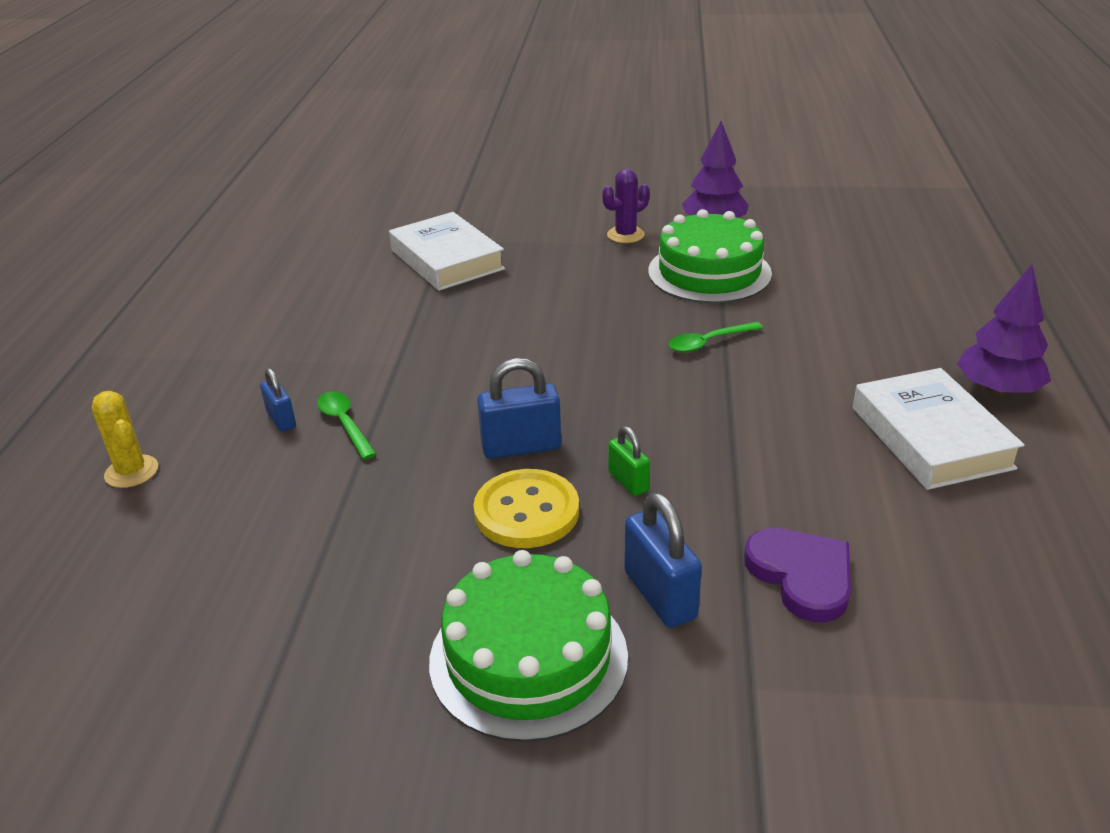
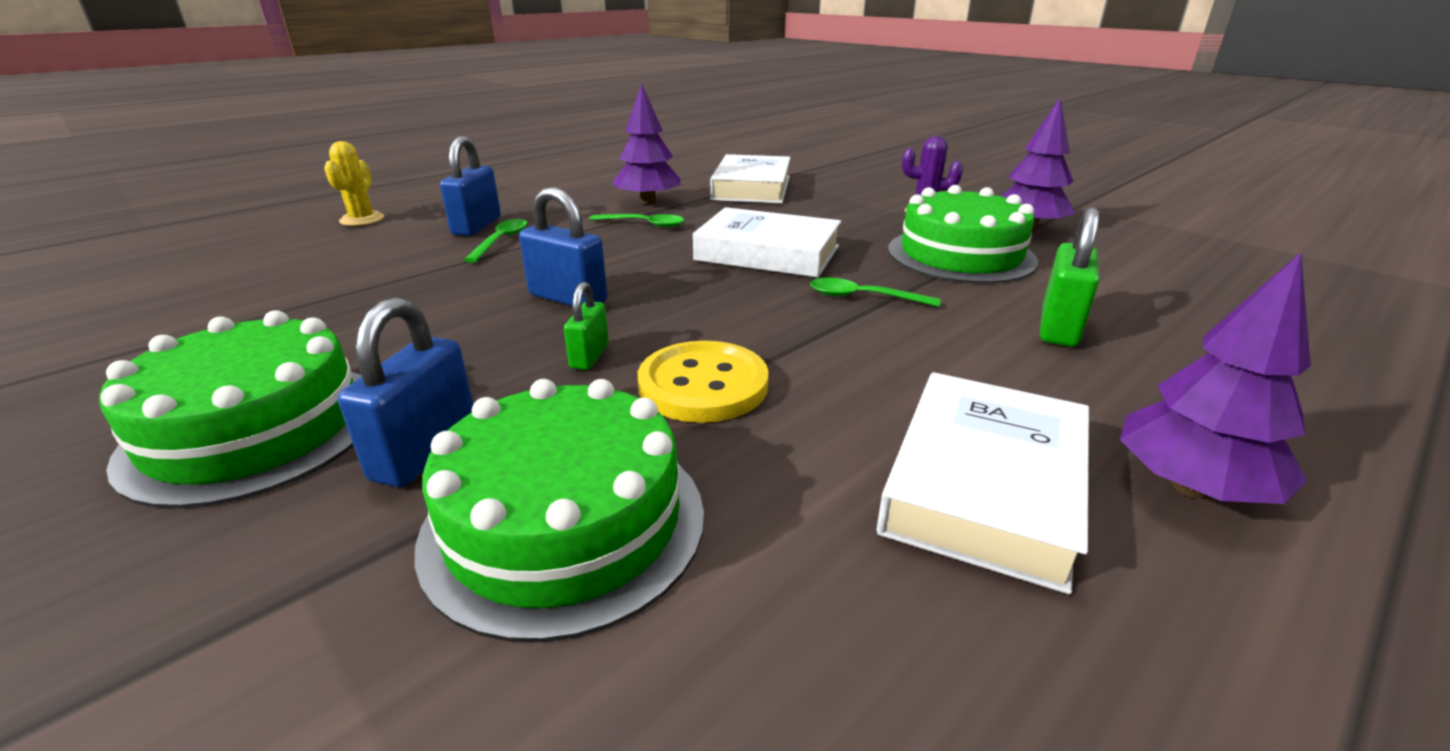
camera: 40 degrees right, 5 degrees down
blue padlock [260,368,296,432] -> blue padlock [440,136,501,236], size x1.66
yellow button [473,469,579,548] -> yellow button moved to [638,341,769,423]
purple heart [744,528,851,622] -> green cake [415,379,704,642]
none -> green spoon [589,214,685,228]
none -> purple tree [612,83,680,205]
none -> white book [693,207,841,278]
none -> green padlock [1040,207,1100,347]

